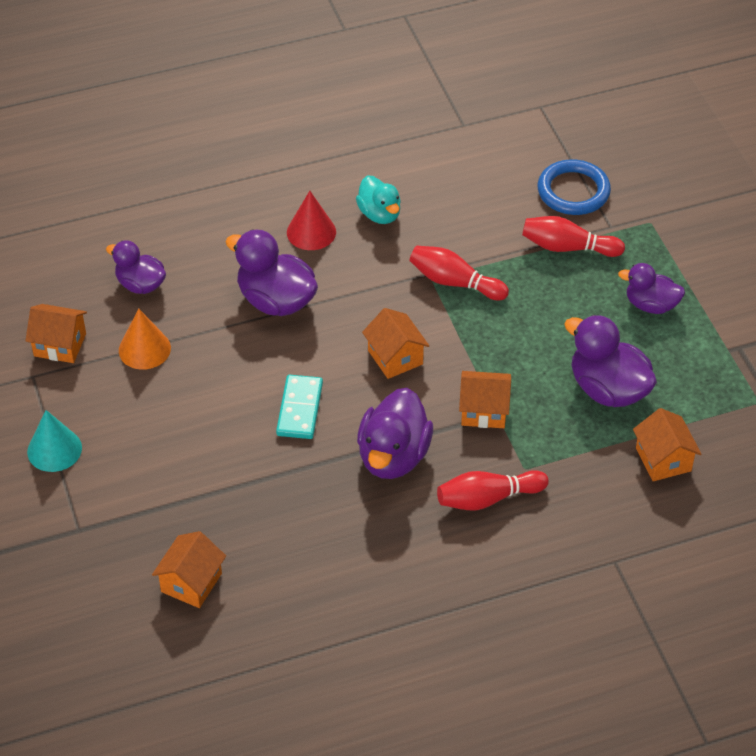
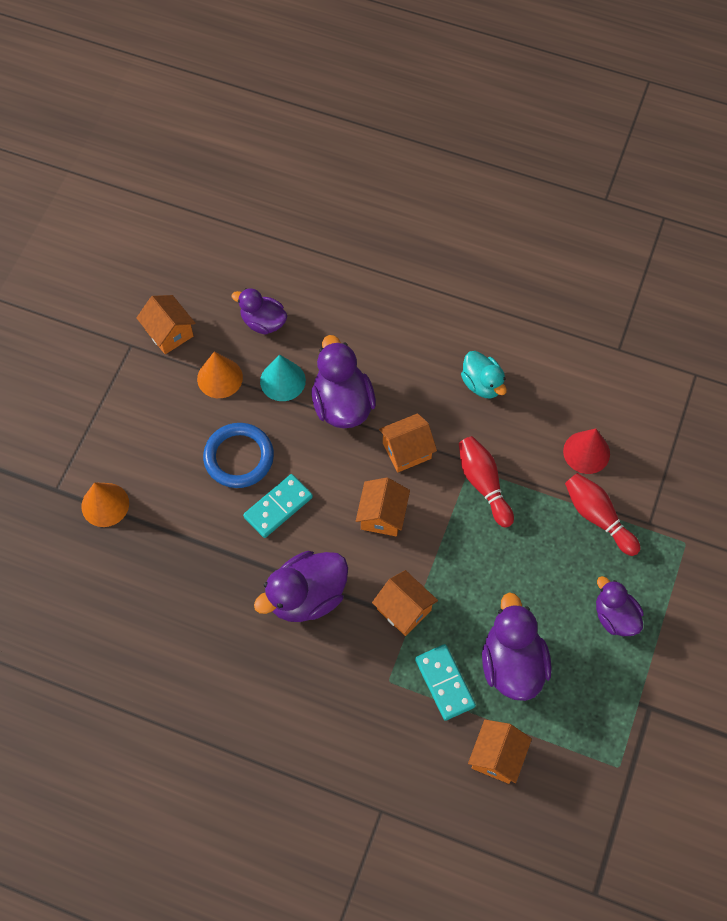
camera: 40 degrees right, 15 degrees up
turquoise cone [27,410,82,472] -> turquoise cone moved to [260,355,306,401]
purple duck [106,240,166,294] -> purple duck turned 45 degrees counterclockwise [231,288,287,334]
orange house [152,531,226,608] -> orange house moved to [379,413,437,472]
red cone [287,191,336,250] -> red cone moved to [563,428,610,474]
turquoise duck [356,176,401,224] -> turquoise duck turned 45 degrees counterclockwise [461,351,507,398]
red bowling pin [437,470,549,510] -> none
blue ring [538,159,611,215] -> blue ring moved to [203,423,274,488]
none -> orange cone [81,482,129,527]
none -> turquoise domino [415,644,476,721]

